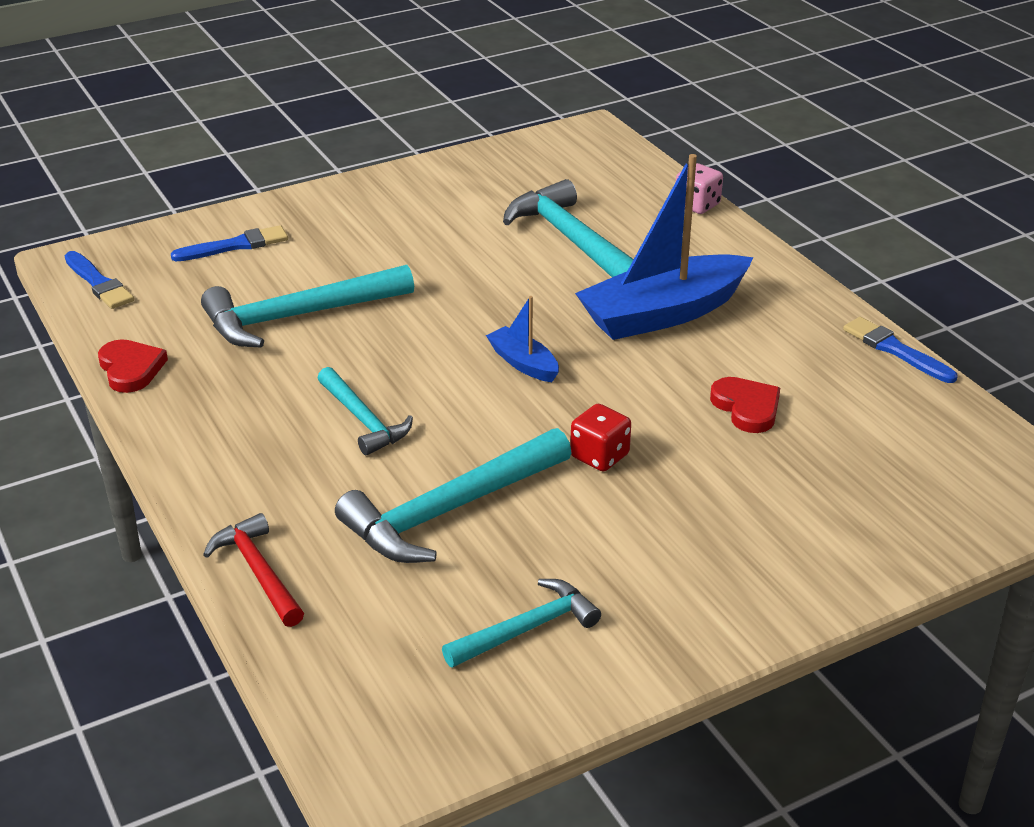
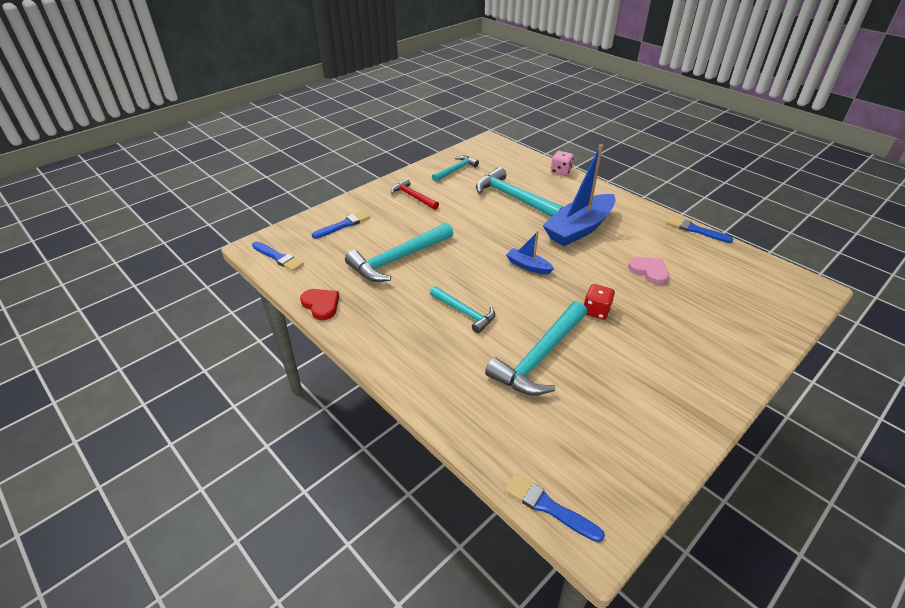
camera: 15 degrees left, 5 degrees up
red hammer [203,513,304,627] -> red hammer moved to [391,178,439,210]
turquoise hammer [442,579,601,668] -> turquoise hammer moved to [432,156,479,182]
red heart [710,377,780,433] -> pink heart [628,257,669,285]
none -> blue brush [505,474,605,542]

